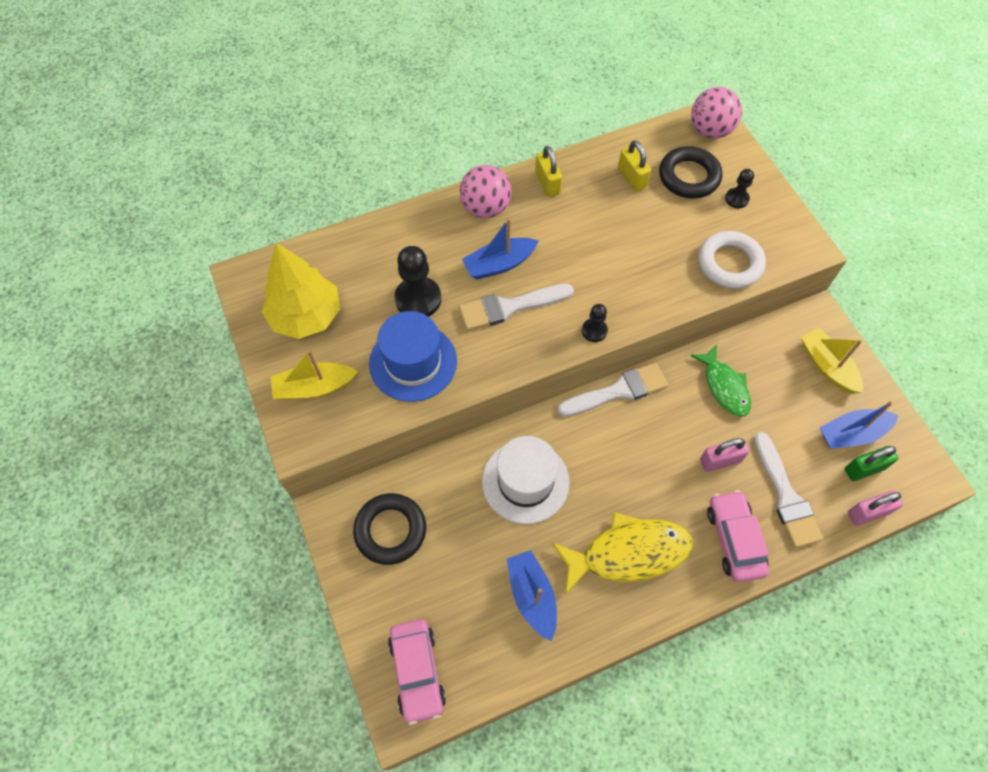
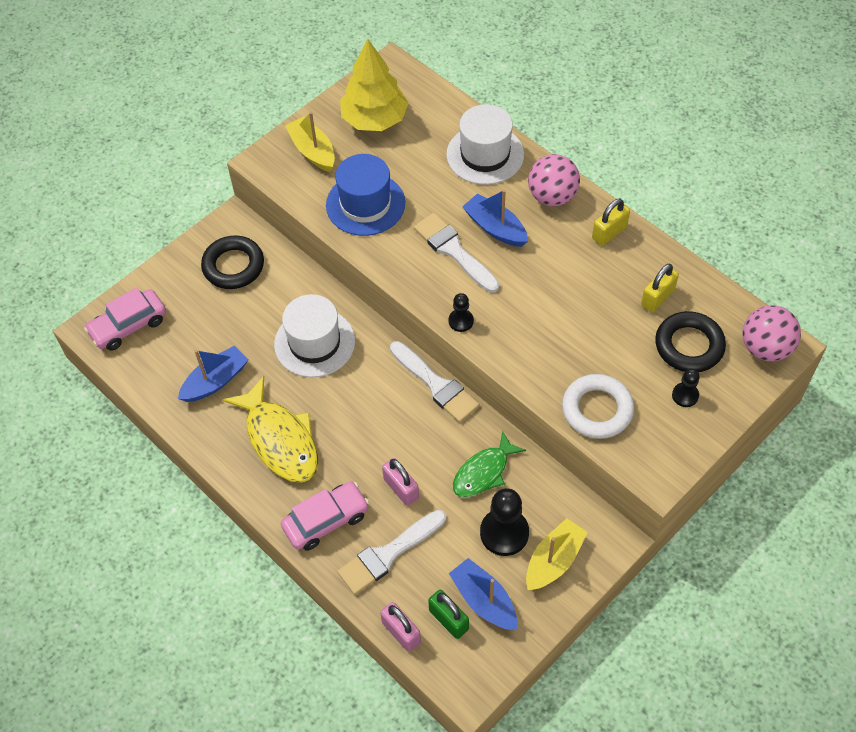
camera: 70 degrees right, 5 degrees down
black pawn [395,246,441,317] -> black pawn moved to [480,488,529,556]
none -> white hat [446,104,524,185]

